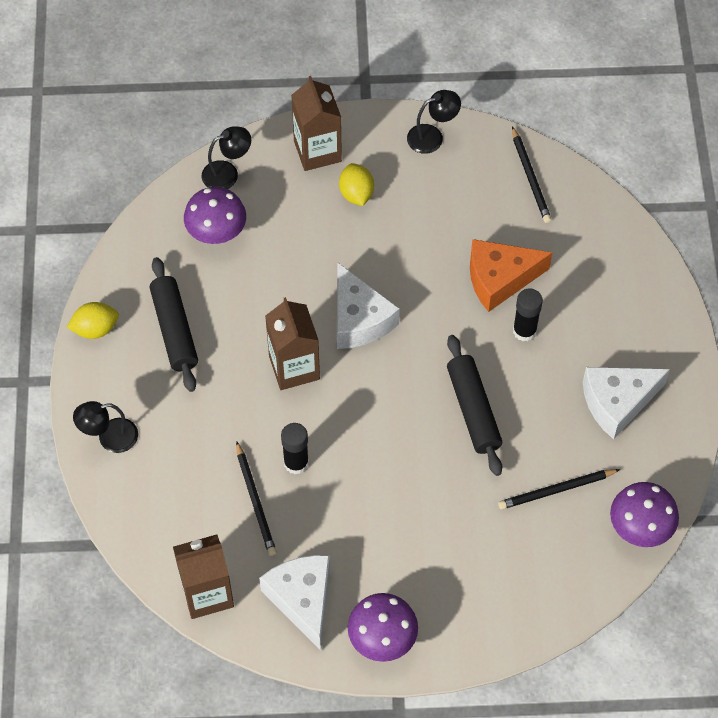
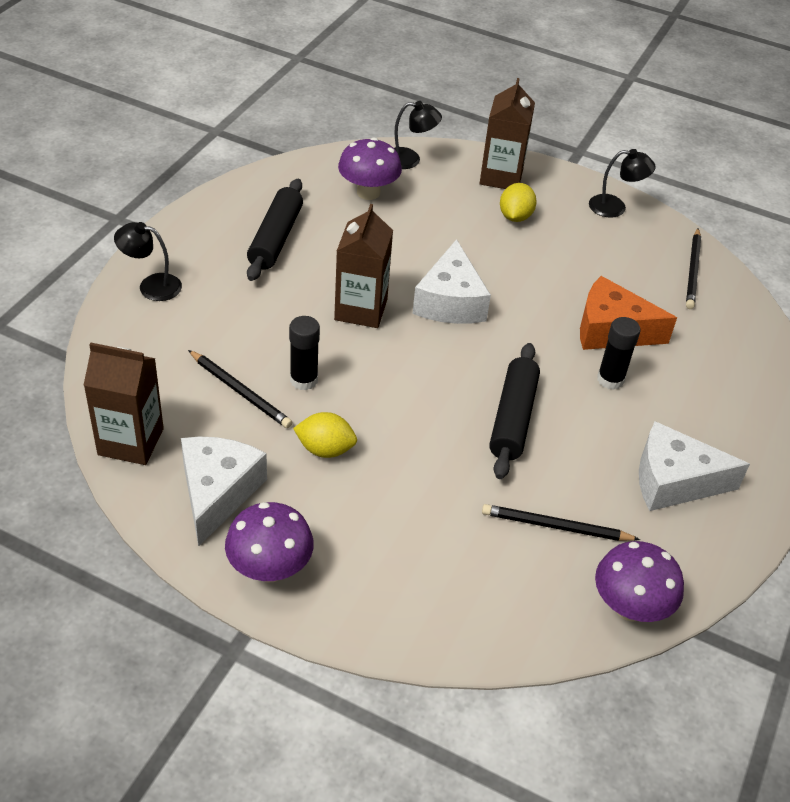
camera: 25 degrees right, 15 degrees down
yellow lemon [67,302,119,339] -> yellow lemon moved to [293,412,357,458]
black pencil [236,441,277,556] -> black pencil turned 60 degrees counterclockwise [188,350,293,428]

